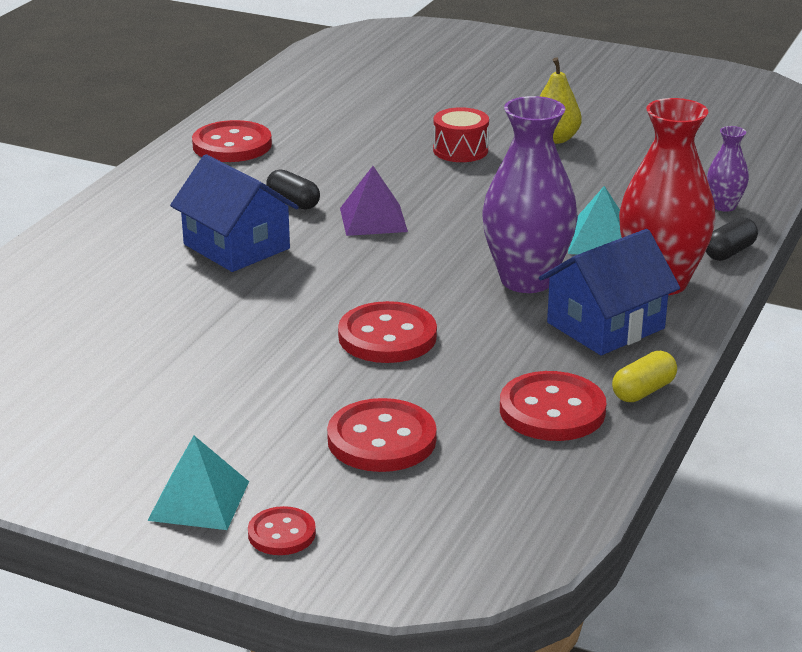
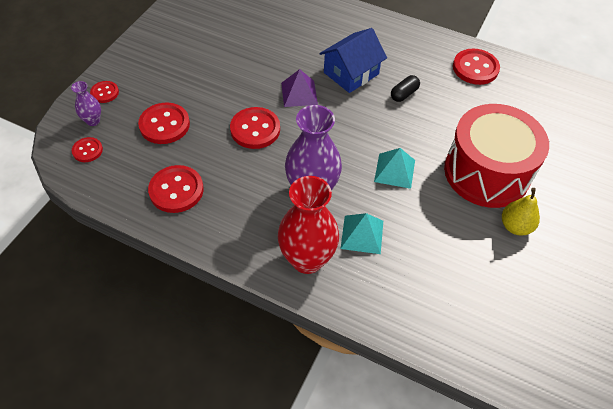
camera: 90 degrees right, 25 degrees up
turquoise pyramid [147,436,249,530] -> turquoise pyramid moved to [374,148,415,189]
purple pyramid [340,166,408,236] -> purple pyramid moved to [281,69,318,107]
red drum [433,107,489,162] -> red drum [444,104,549,208], size x2.36
blue house [539,229,680,355] -> none
yellow capsule [612,351,677,402] -> none
black capsule [706,217,758,261] -> none
purple vase [707,126,749,212] -> purple vase moved to [71,81,101,126]
none -> red button [72,137,103,162]

